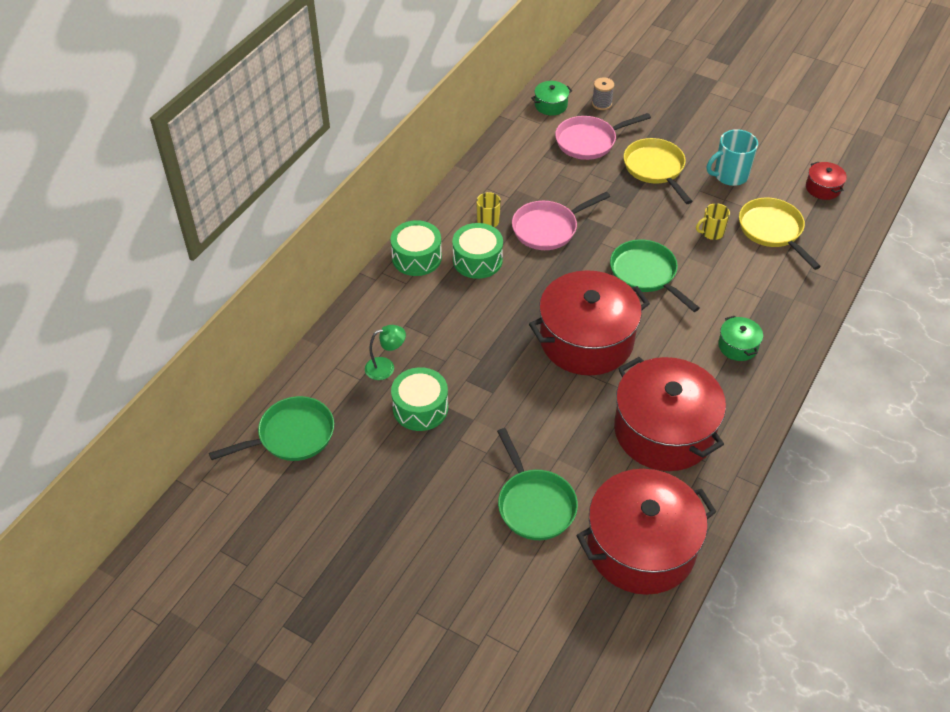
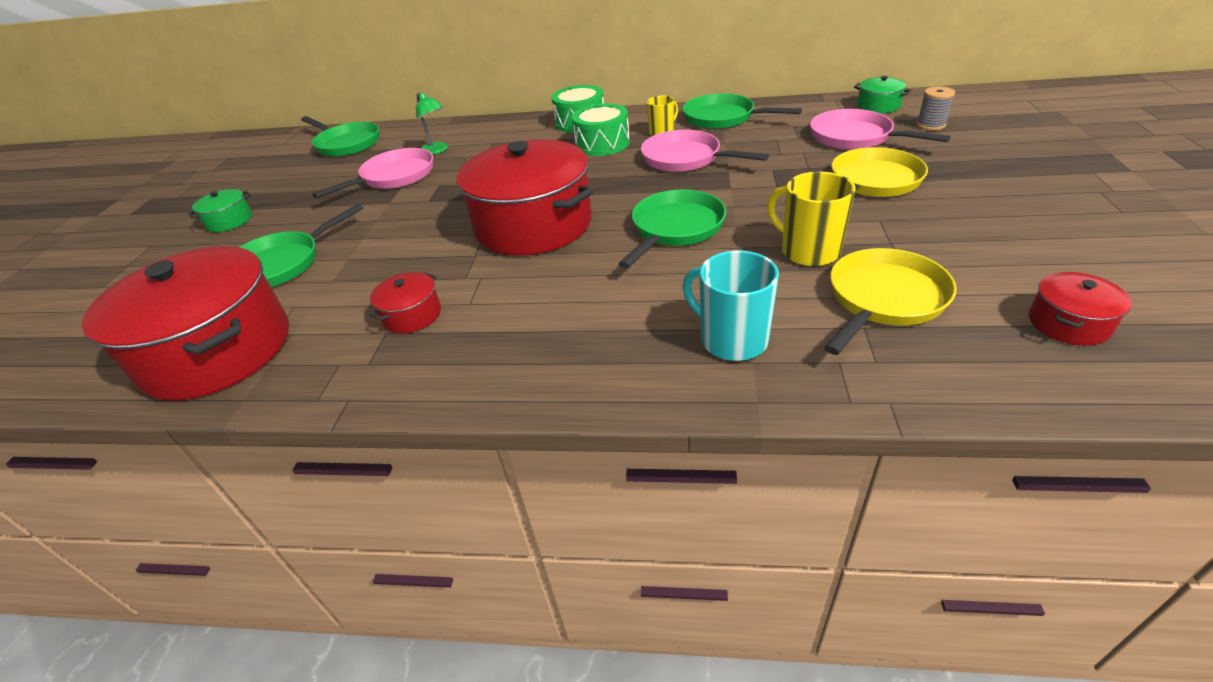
camera: 70 degrees right, 10 degrees down
green drum [391,367,448,431] -> pink pan [312,148,433,198]
red pot [614,357,726,471] -> red pot [370,272,441,334], size x0.42
yellow mug [696,203,730,240] -> yellow mug [767,172,856,267], size x1.59
turquoise mug [707,129,758,186] -> turquoise mug moved to [683,251,779,361]
green pot [718,316,763,361] -> green pot moved to [188,189,252,232]
none -> green pan [683,93,802,129]

